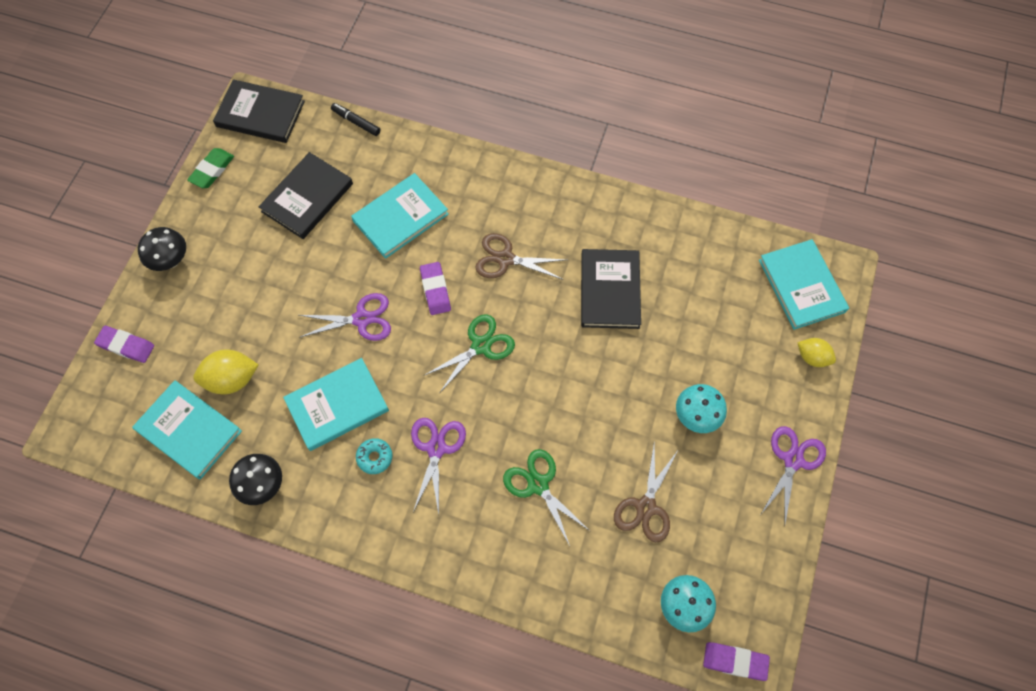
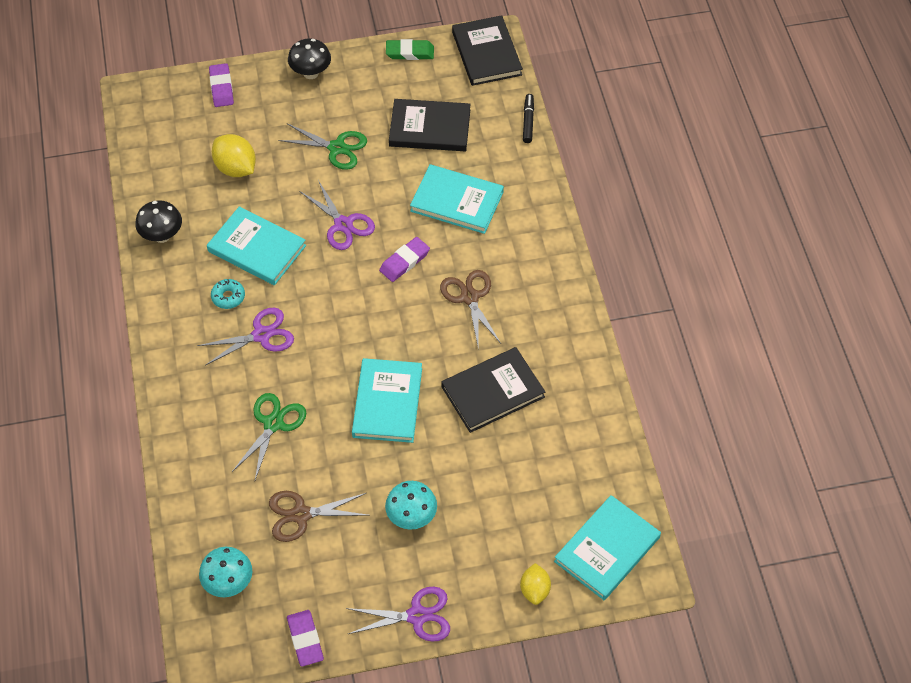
camera: 60 degrees right, 10 degrees down
turquoise book [132,380,242,480] -> turquoise book moved to [352,358,422,443]
green scissors [425,314,515,392] -> green scissors moved to [278,123,367,170]
purple eraser [703,642,770,681] -> purple eraser moved to [287,610,324,667]

